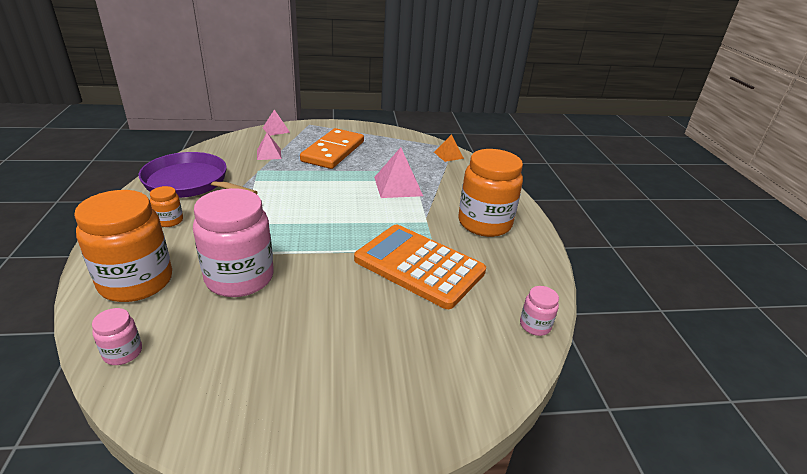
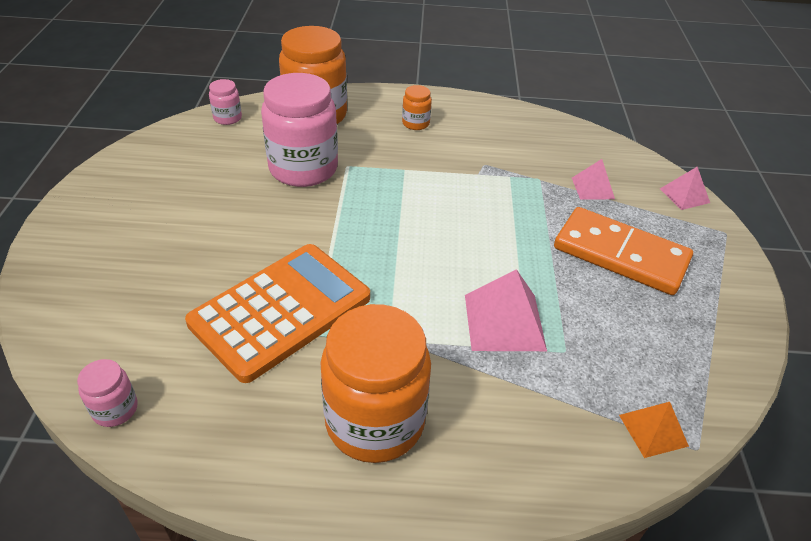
camera: 100 degrees right, 10 degrees up
purple pan [138,152,258,198] -> none

